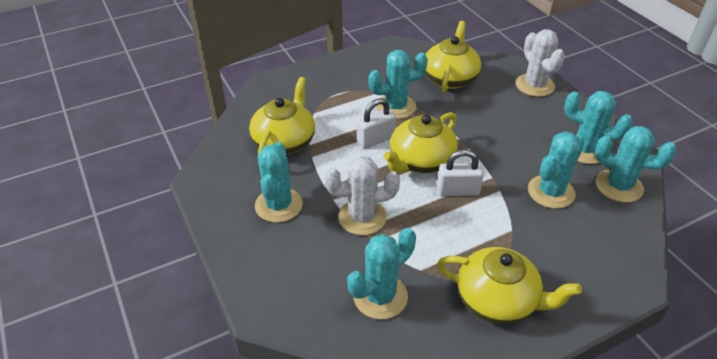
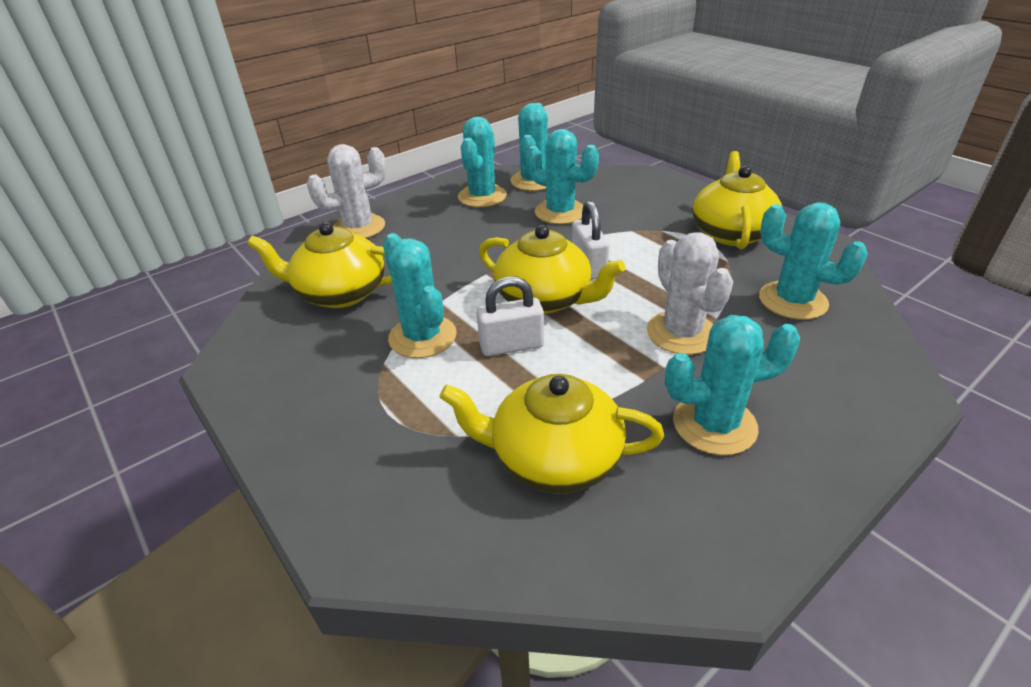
camera: 100 degrees left, 5 degrees down
white padlock [357,98,396,149] -> white padlock turned 60 degrees counterclockwise [477,276,544,356]

